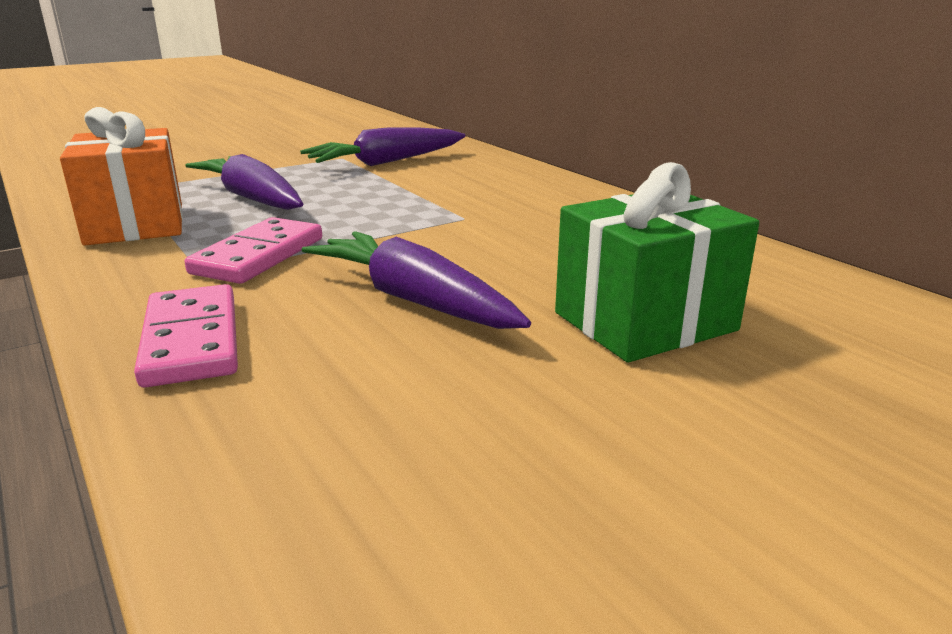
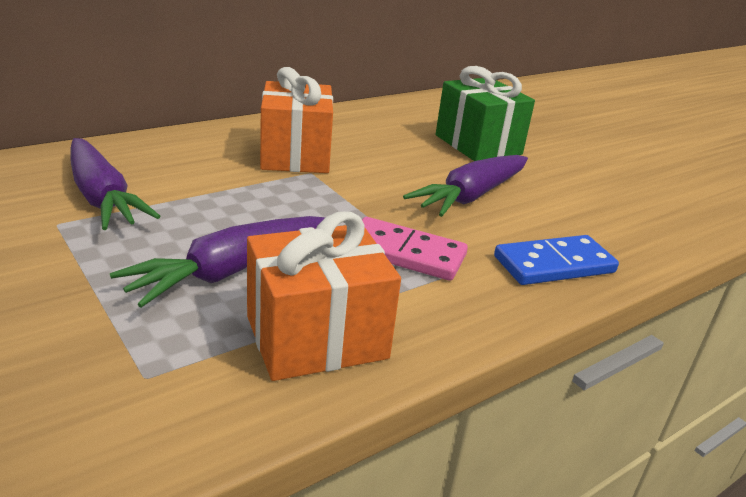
camera: 95 degrees left, 5 degrees up
pink domino [134,284,238,388] -> blue domino [494,235,619,285]
none -> orange gift [260,67,333,173]

